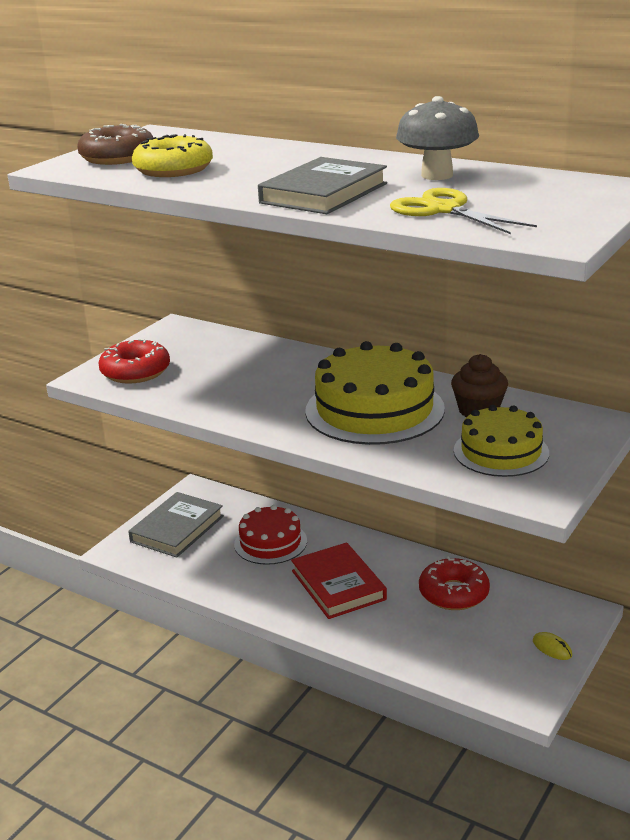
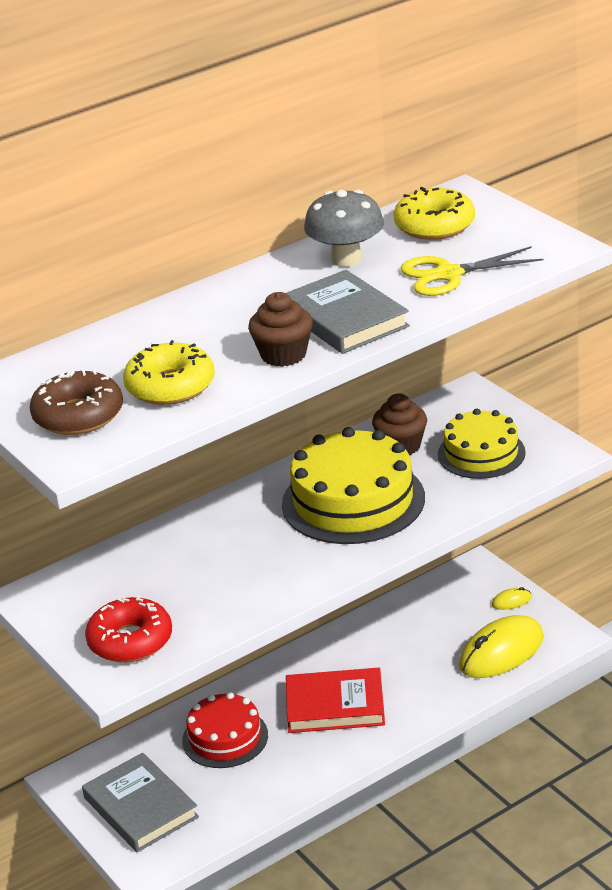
camera: 65 degrees left, 5 degrees up
red donut [419,557,490,610] -> none
none -> brown cupcake [248,292,313,367]
none -> yellow donut [393,187,475,240]
none -> yellow mouse [459,615,544,678]

